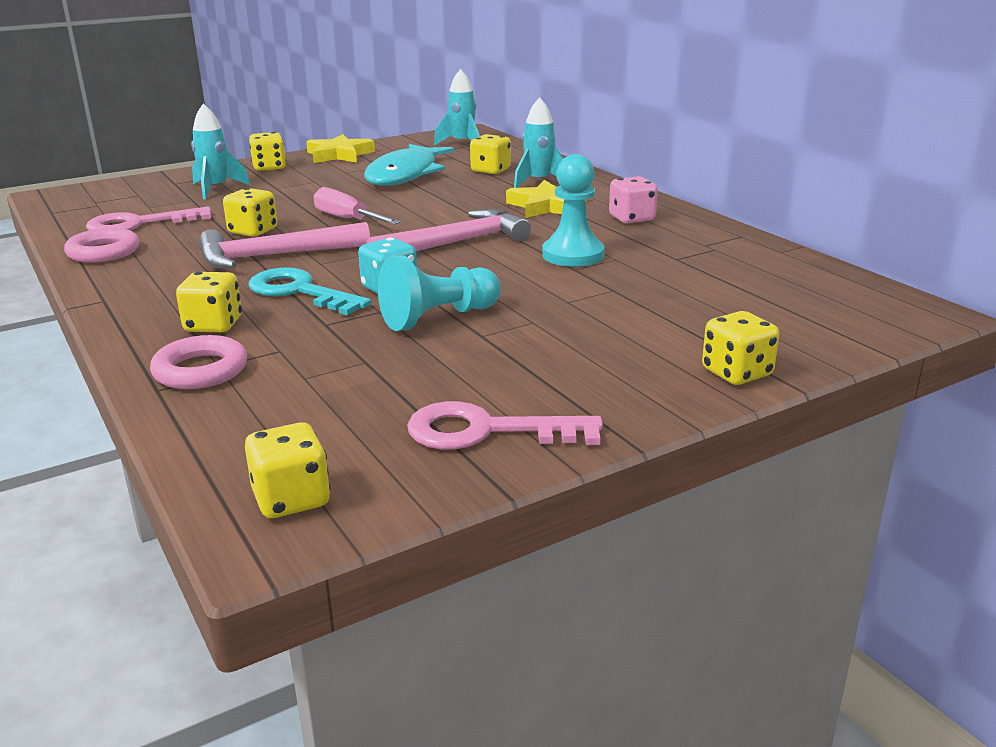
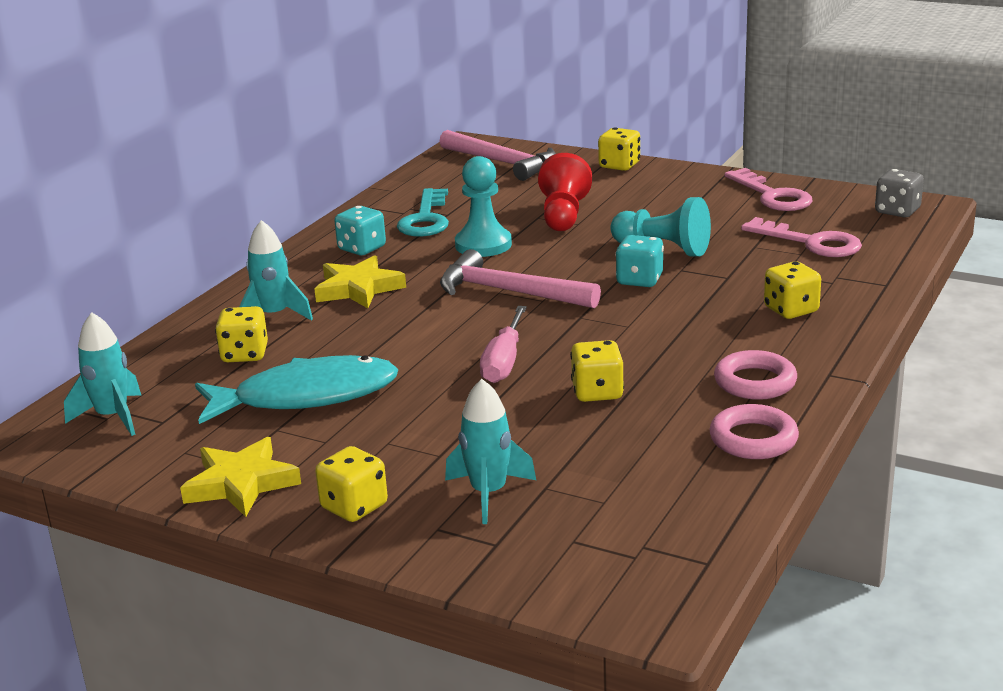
camera: 120 degrees left, 0 degrees up
pink key [86,206,211,231] -> pink key moved to [741,217,862,257]
pink ring [150,335,247,389] -> pink ring moved to [714,350,797,400]
pink hammer [199,222,370,268] -> pink hammer moved to [439,130,556,181]
yellow dice [245,422,330,518] -> grey dice [875,169,924,217]
turquoise key [248,267,371,315] -> turquoise key moved to [397,188,449,237]
pink dice [609,176,658,224] -> turquoise dice [334,206,386,255]
none -> red pawn [538,153,592,231]

